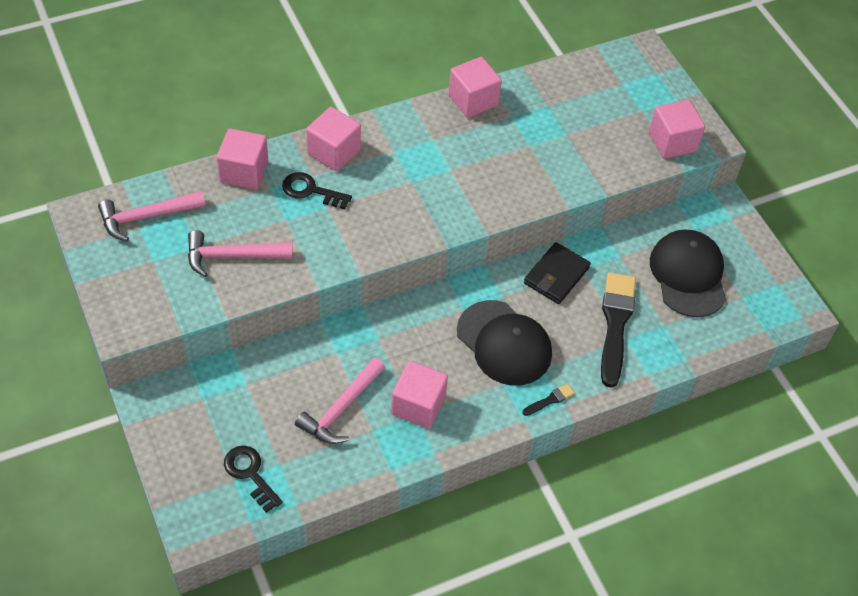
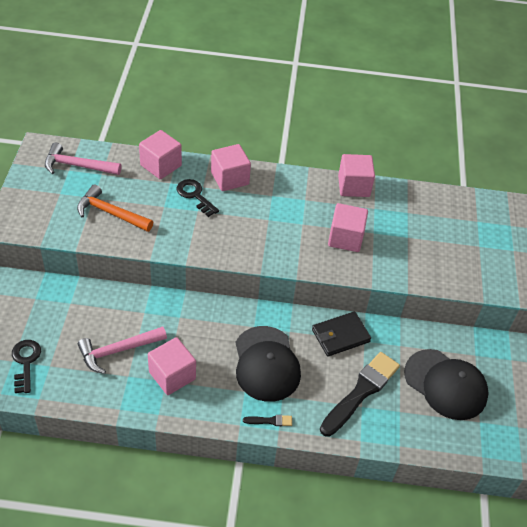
camera: 30 degrees right, 5 degrees down
pink hammer [188,230,292,277] -> orange hammer [77,184,153,232]
pink cube [649,100,705,159] -> pink cube moved to [328,203,368,252]
black cap [650,229,726,317] -> black cap turned 105 degrees clockwise [404,349,489,420]

